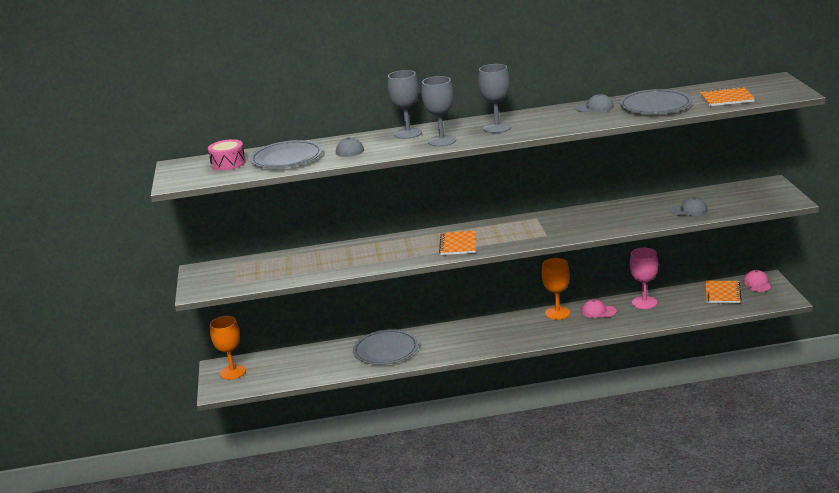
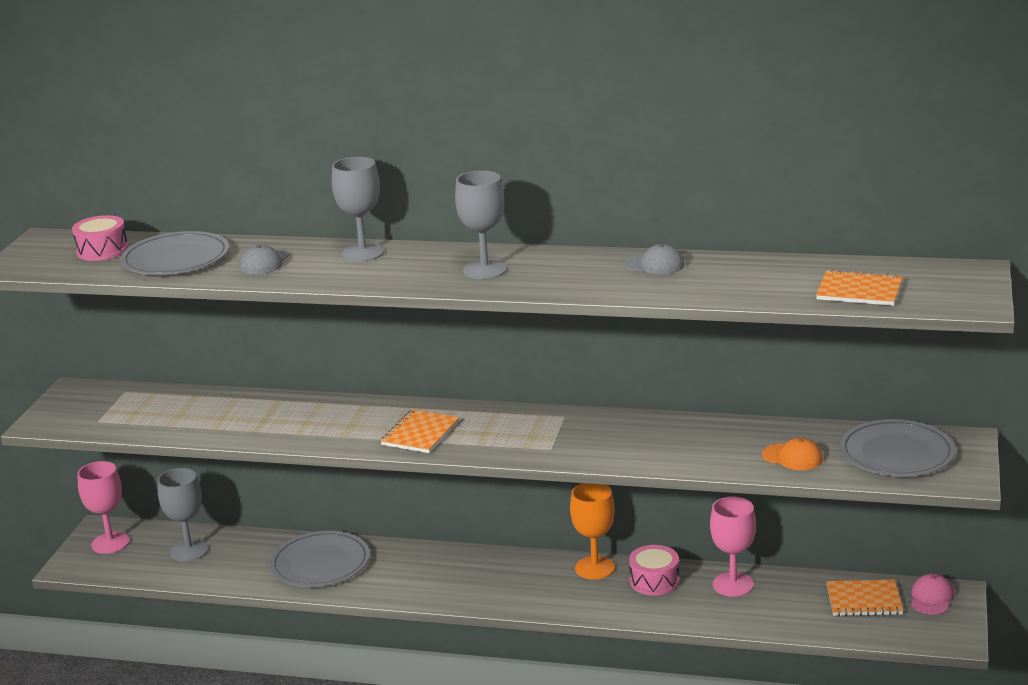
camera: 20 degrees right, 0 degrees up
orange goblet [210,316,246,380] -> pink goblet [77,461,130,554]
grey goblet [422,76,456,147] -> grey goblet moved to [158,468,209,562]
pink cap [581,299,617,318] -> pink drum [629,545,680,596]
grey plate [620,89,692,114] -> grey plate moved to [840,419,955,476]
grey cap [670,197,708,216] -> orange cap [762,438,823,470]
orange notebook [706,281,742,303] -> orange notebook turned 60 degrees clockwise [826,580,903,616]

